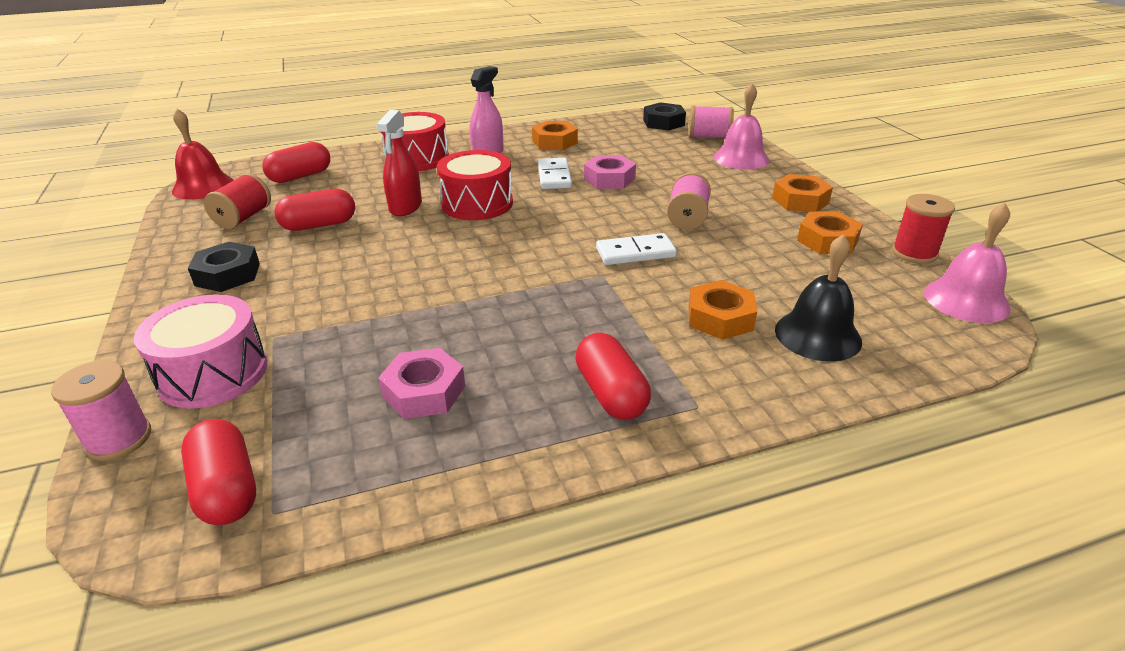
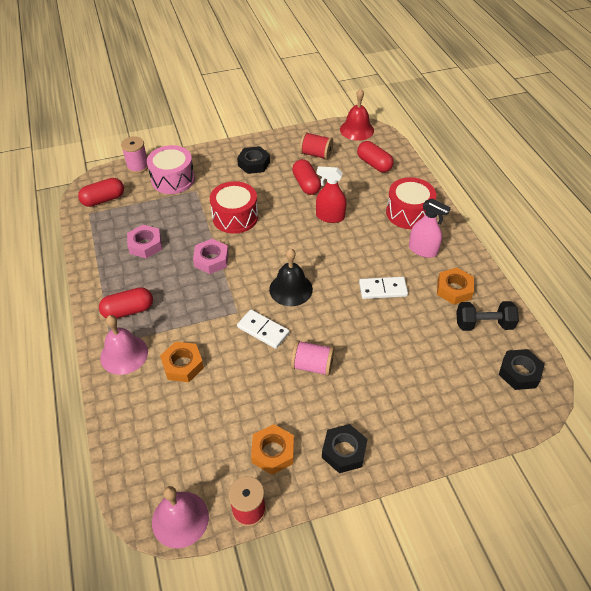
camera: 90 degrees right, 15 degrees up
red drum [437,150,513,220] -> red drum moved to [210,181,258,234]
pink nut [584,155,636,189] -> pink nut moved to [193,239,229,274]
white domino [596,233,677,265] -> white domino turned 45 degrees counterclockwise [237,309,289,349]
pink spool [689,105,734,138] -> none
pink bell [714,83,769,169] -> pink bell moved to [100,315,148,375]
orange nut [772,174,833,212] -> black nut [322,424,368,473]
black bell [775,234,862,362] -> black bell moved to [269,248,313,306]
none -> black dumbbell [456,301,519,331]

